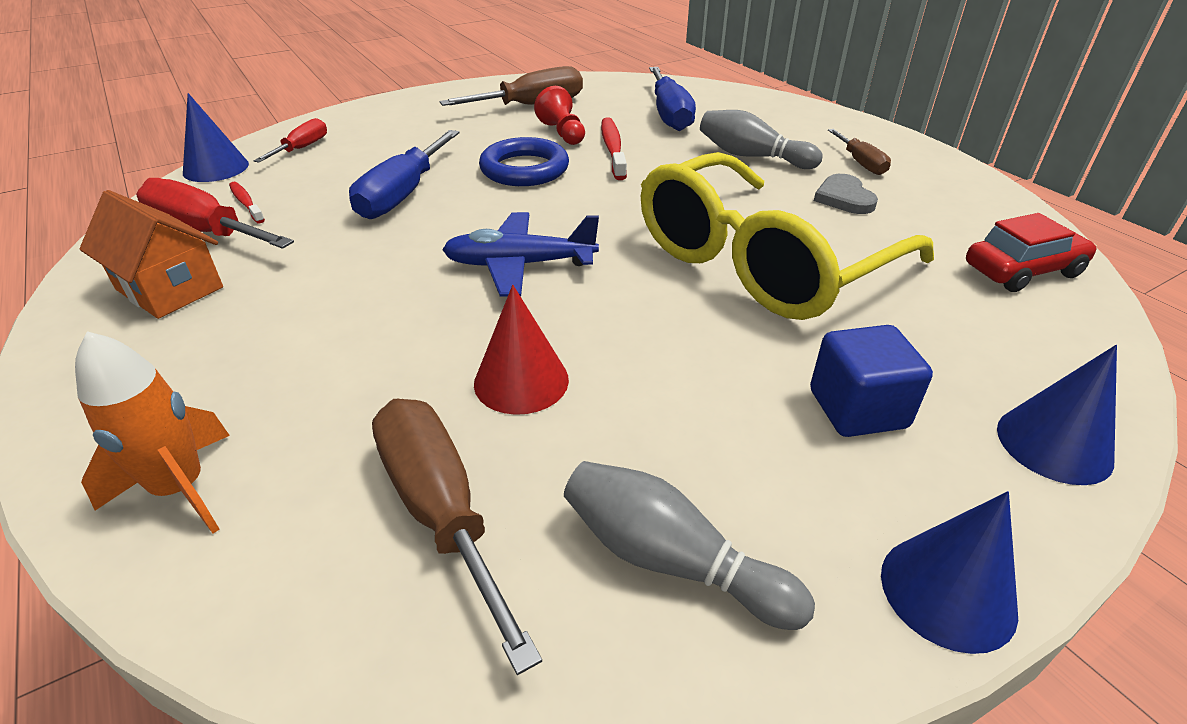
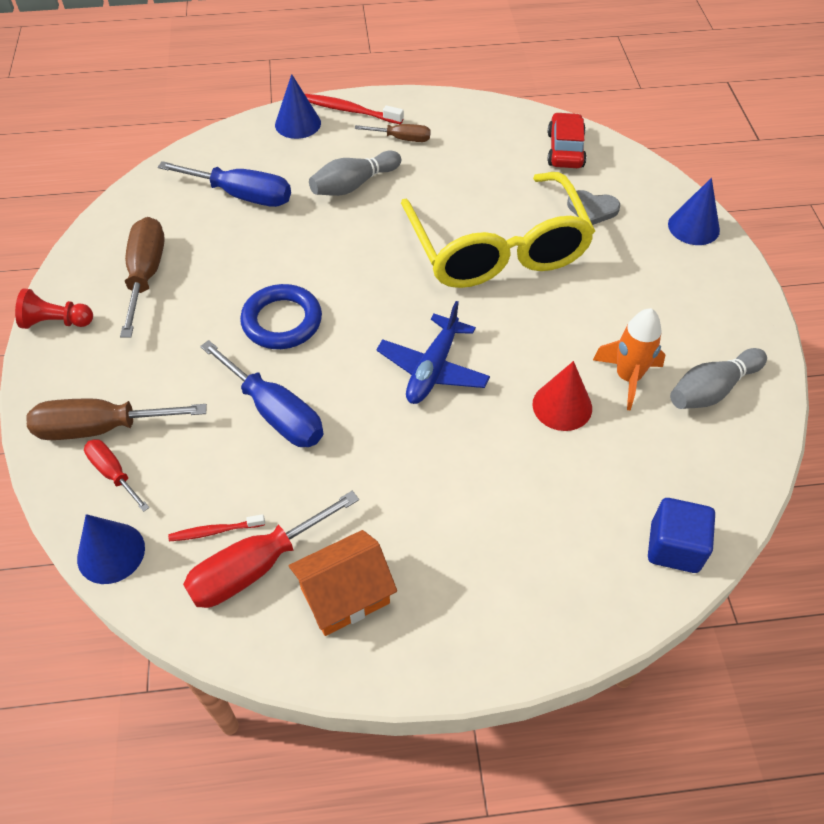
camera: 65 degrees left, 15 degrees up
orange rocket [75,331,230,533] -> orange rocket moved to [593,308,665,410]
brown screwdriver [372,399,542,675] -> brown screwdriver moved to [26,399,207,440]
red pawn [534,86,585,145] -> red pawn moved to [15,288,93,329]
red toothbrush [601,117,627,180] -> red toothbrush moved to [305,94,404,124]
blue cube [810,325,933,437] -> blue cube moved to [648,498,715,573]
grey heart [814,174,878,214] -> grey heart moved to [567,190,620,225]
blue cone [881,491,1018,654] -> blue cone moved to [275,74,321,139]

